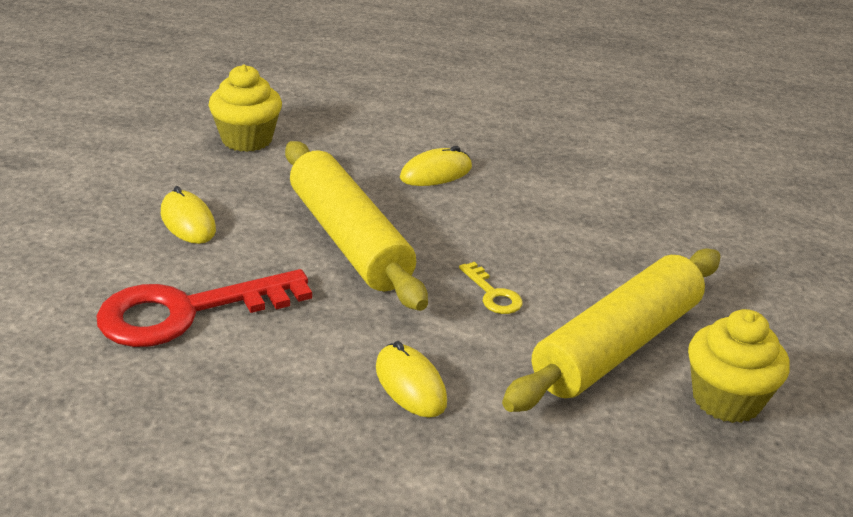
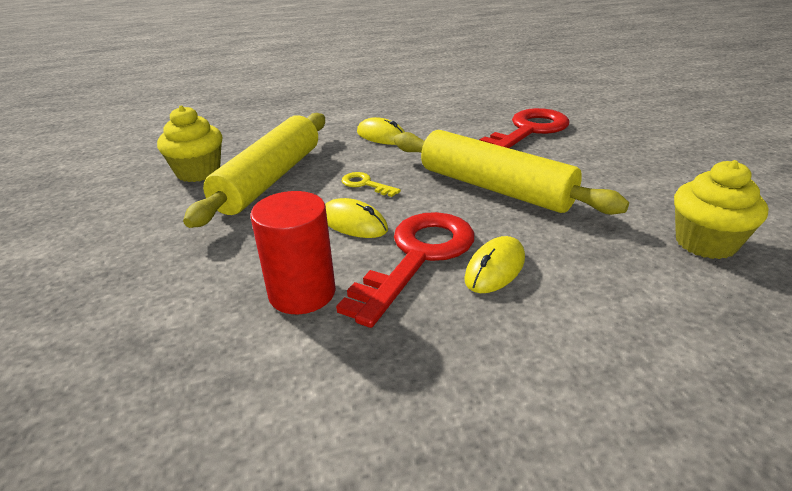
camera: 160 degrees right, 0 degrees up
yellow mouse [161,186,216,244] -> yellow mouse moved to [325,198,388,238]
none -> red cylinder [250,191,336,314]
none -> red key [336,212,474,328]

